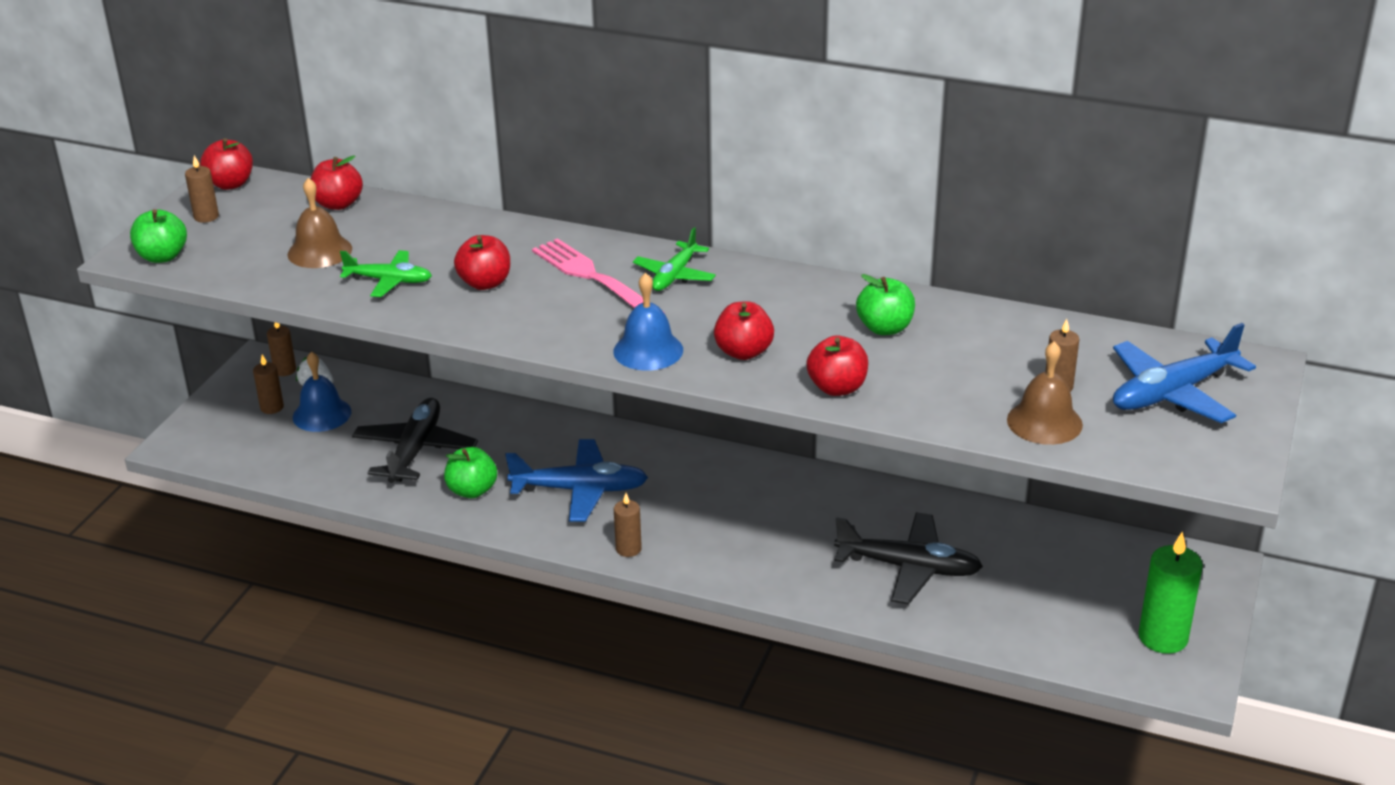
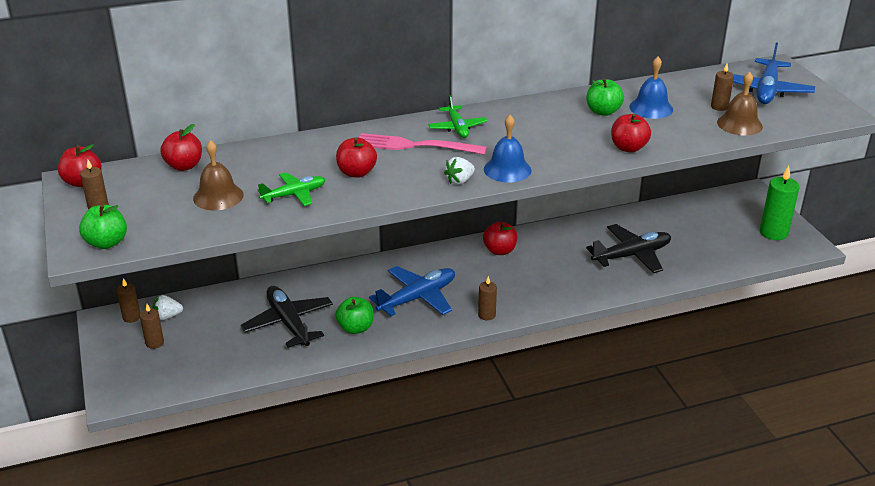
camera: 40 degrees left, 0 degrees up
blue bell [293,351,351,432] -> blue bell moved to [629,57,673,119]
red apple [714,301,774,360] -> red apple moved to [483,222,518,255]
none -> white strawberry [444,157,475,185]

